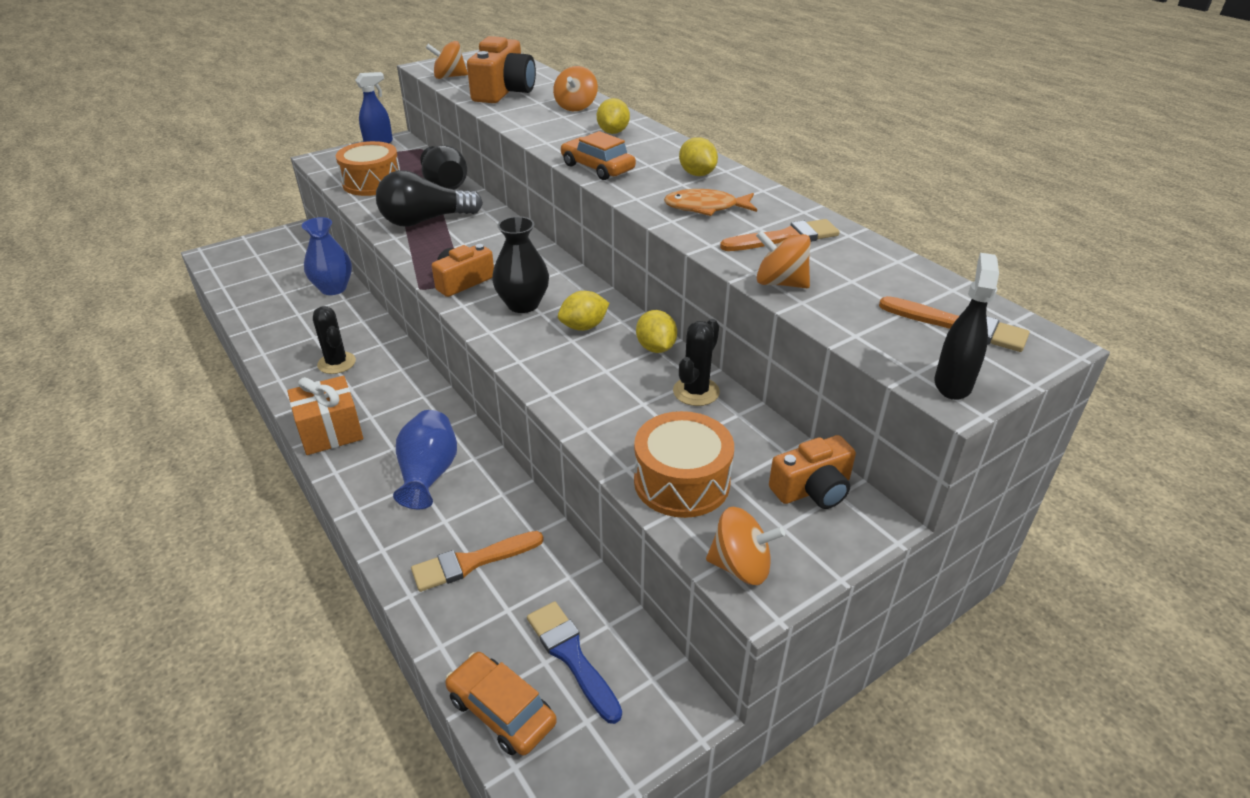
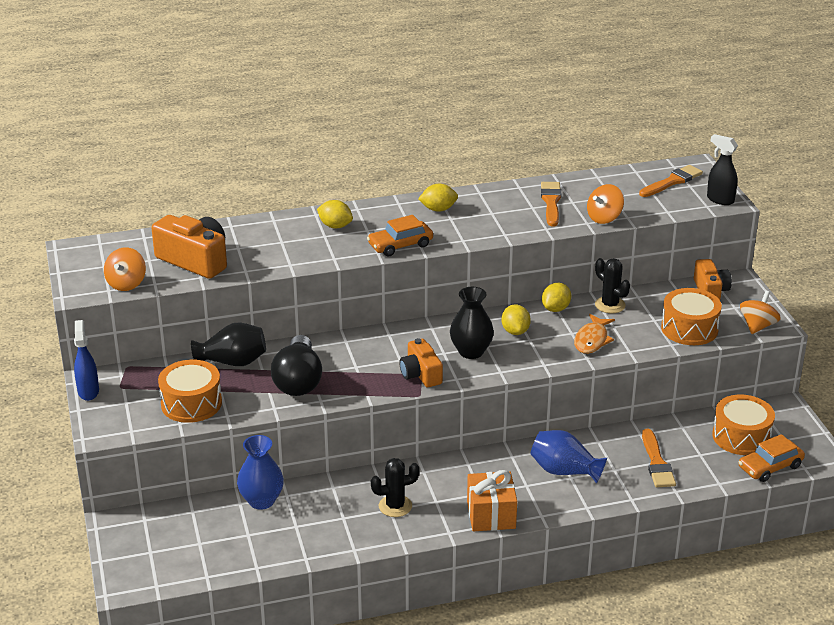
camera: 70 degrees left, 5 degrees down
blue brush [527,601,622,724] -> orange drum [712,395,775,455]
orange spinning top [553,66,598,111] -> none
yellow lemon [636,310,677,353] -> yellow lemon turned 60 degrees counterclockwise [542,283,571,312]
orange fish [664,189,757,216] -> orange fish moved to [574,314,615,354]

